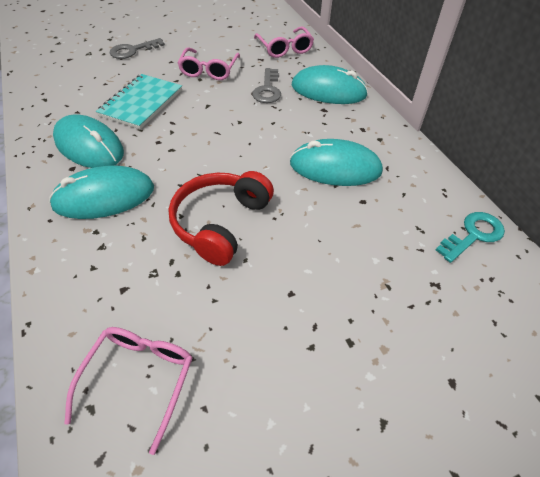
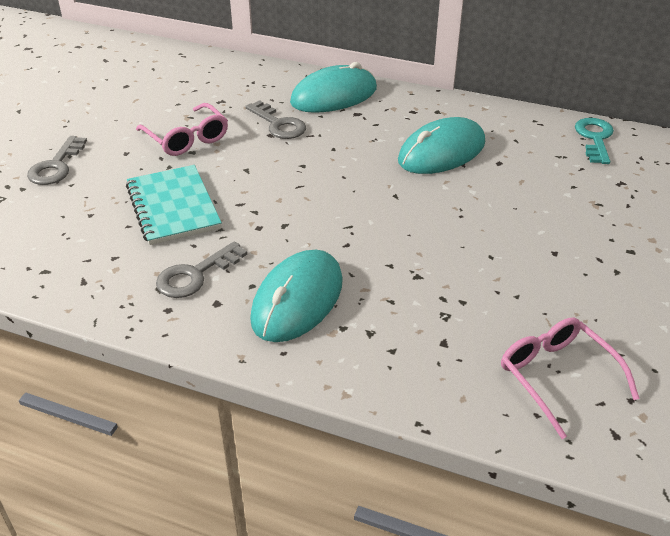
camera: 45 degrees left, 10 degrees down
turquoise mouse [53,114,124,168] -> grey key [156,241,247,298]
red headphones [169,171,274,266] -> none
pink glasses [254,27,314,58] -> none

